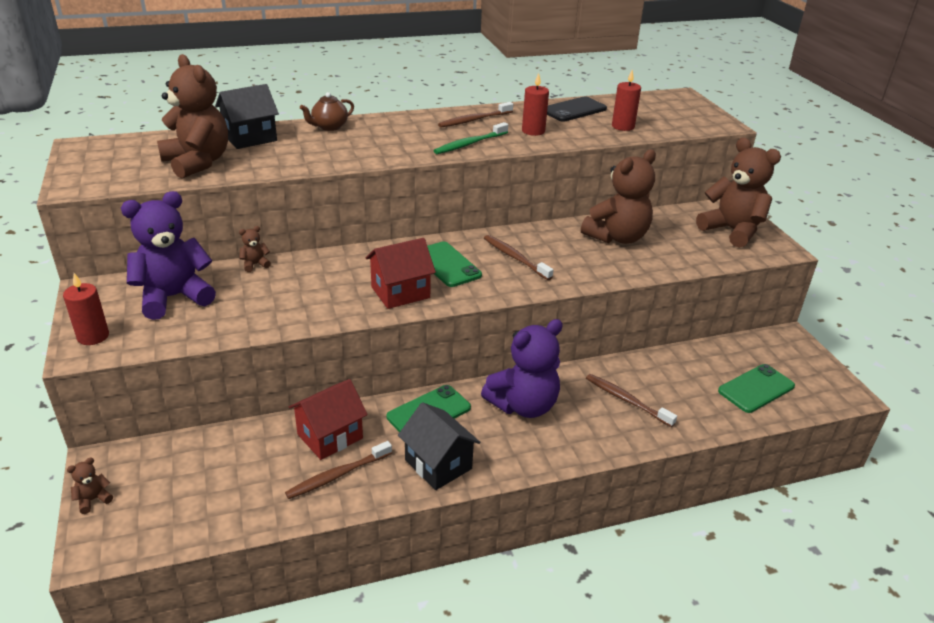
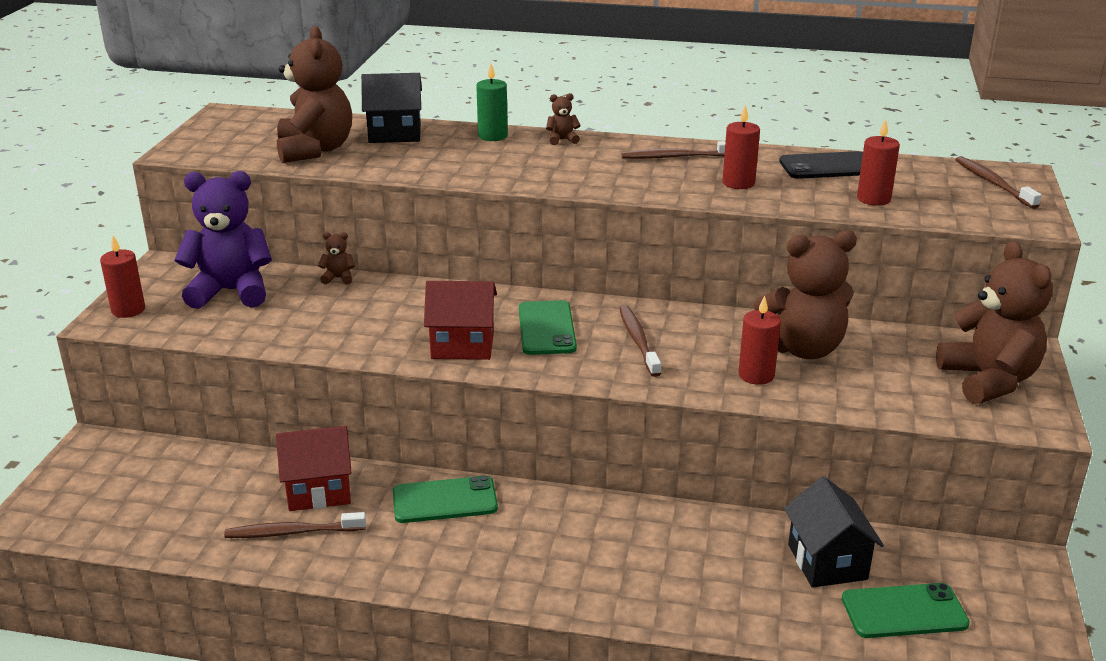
camera: 30 degrees right, 5 degrees down
brown teddy bear [67,457,113,514] -> brown teddy bear moved to [546,93,581,145]
brown teapot [300,92,354,131] -> green candle [476,64,508,141]
black house [398,402,480,490] -> black house moved to [784,476,884,588]
green toothbrush [434,122,508,154] -> none
purple teddy bear [481,319,563,418] -> none
brown toothbrush [586,374,677,427] -> brown toothbrush moved to [955,156,1042,209]
none -> red candle [738,295,781,385]

